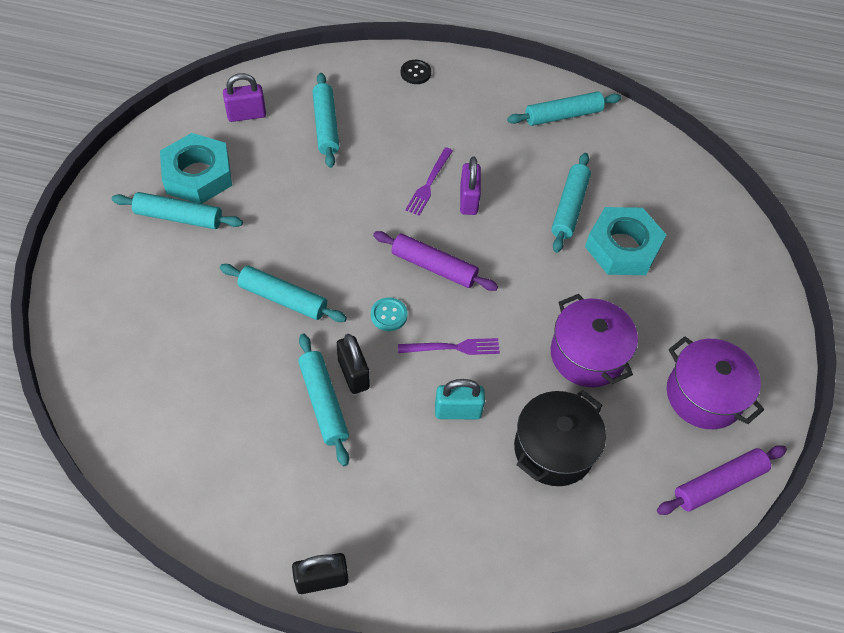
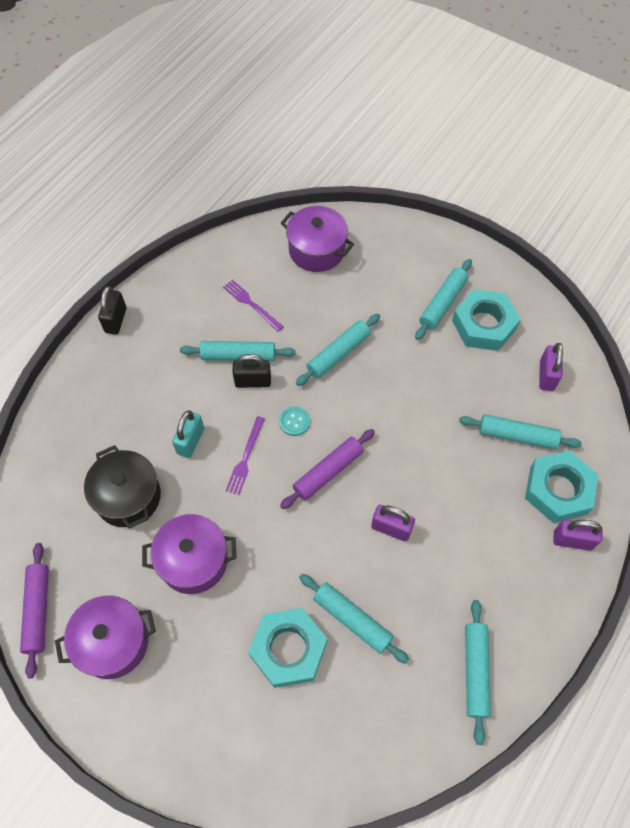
camera: 115 degrees right, 5 degrees up
black button [401,60,431,84] -> purple padlock [553,520,603,551]
purple fork [405,147,453,216] -> purple fork moved to [223,279,284,332]
none -> purple pot [281,206,354,272]
none -> turquoise nut [525,451,598,523]

